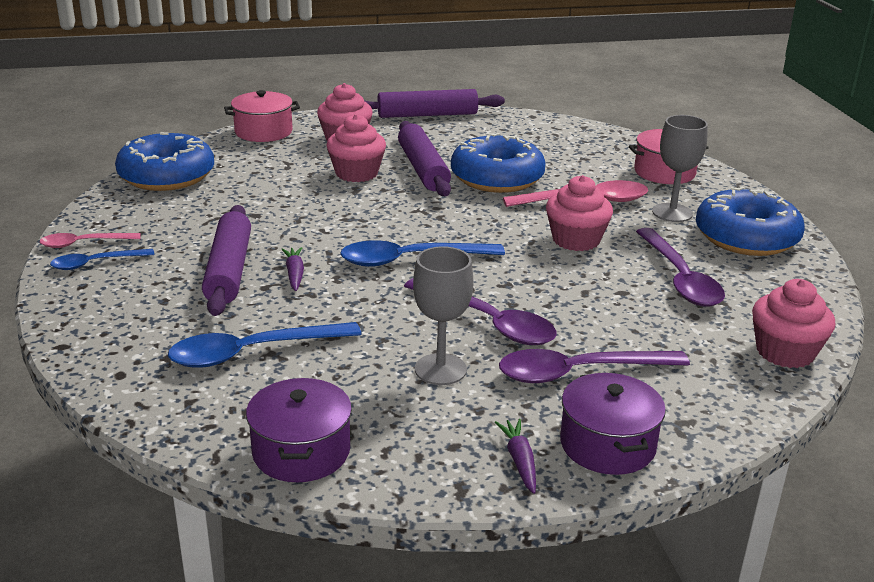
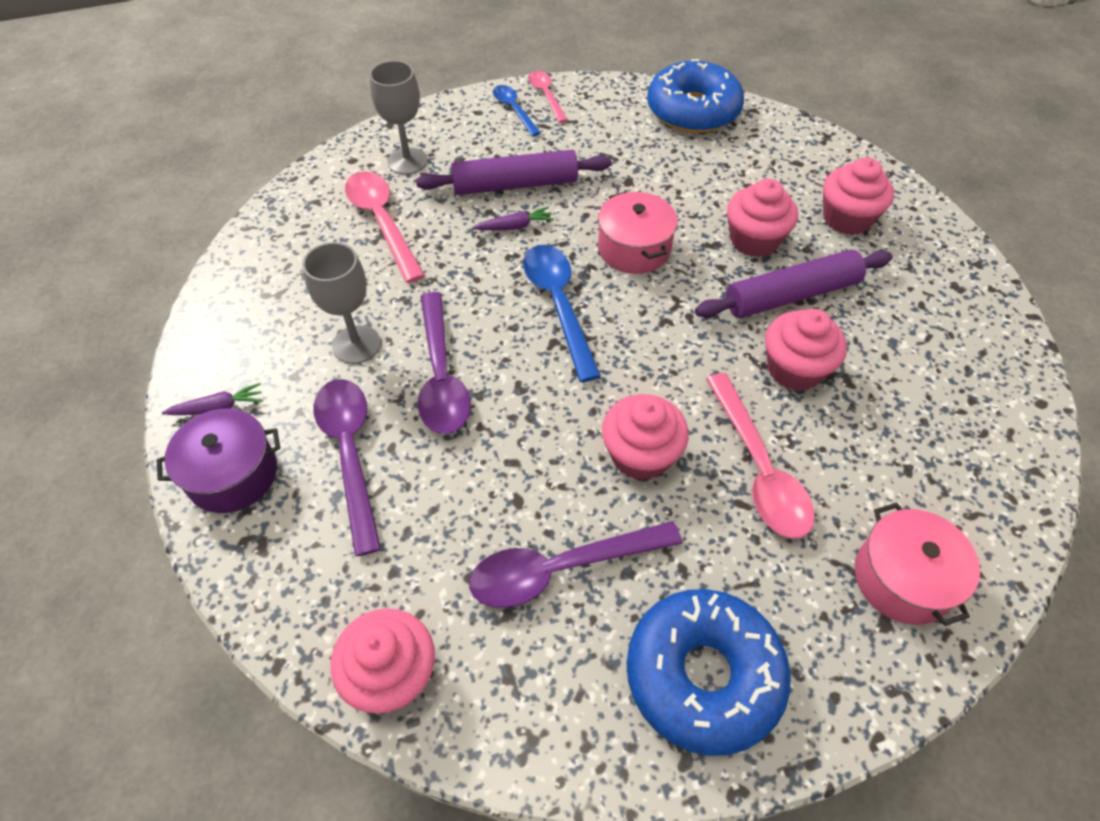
camera: 85 degrees right, 25 degrees up
blue spoon [168,322,362,368] -> pink spoon [345,171,425,283]
pink pot [224,90,300,142] -> pink pot moved to [598,192,678,274]
purple pot [246,378,352,482] -> none
purple rolling pin [364,89,505,118] -> none
purple spoon [404,278,557,345] -> purple spoon turned 45 degrees counterclockwise [418,292,471,434]
blue donut [451,133,545,193] -> pink cupcake [765,309,847,391]
grey goblet [652,115,708,222] -> grey goblet moved to [369,60,428,175]

